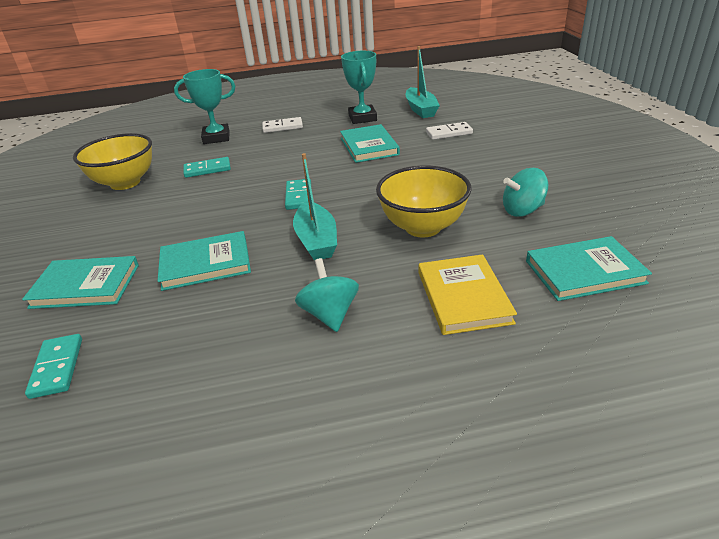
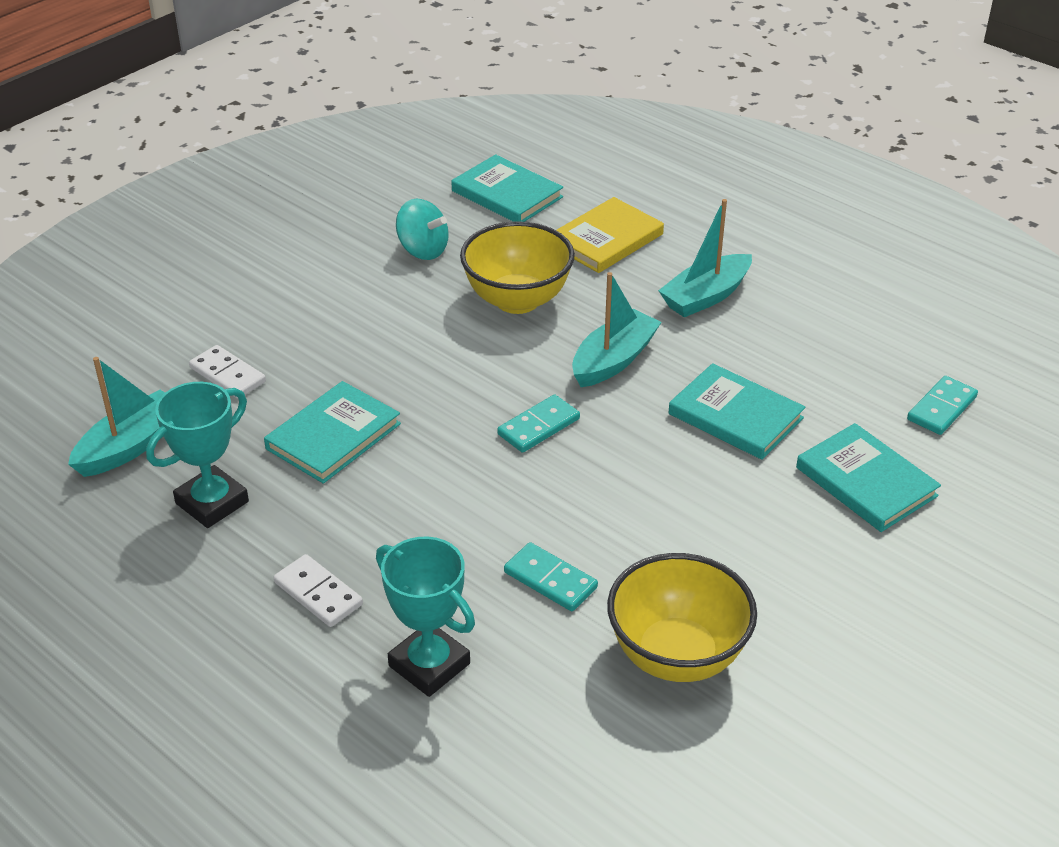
camera: 130 degrees left, 5 degrees up
turquoise spinning top [295,258,359,332] -> turquoise boat [658,199,752,317]

